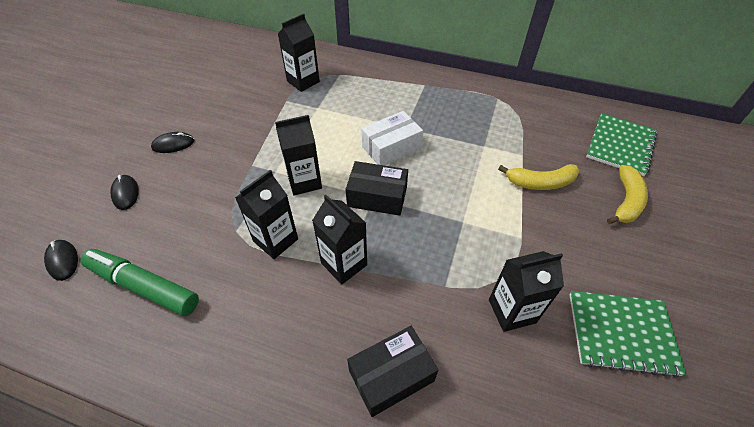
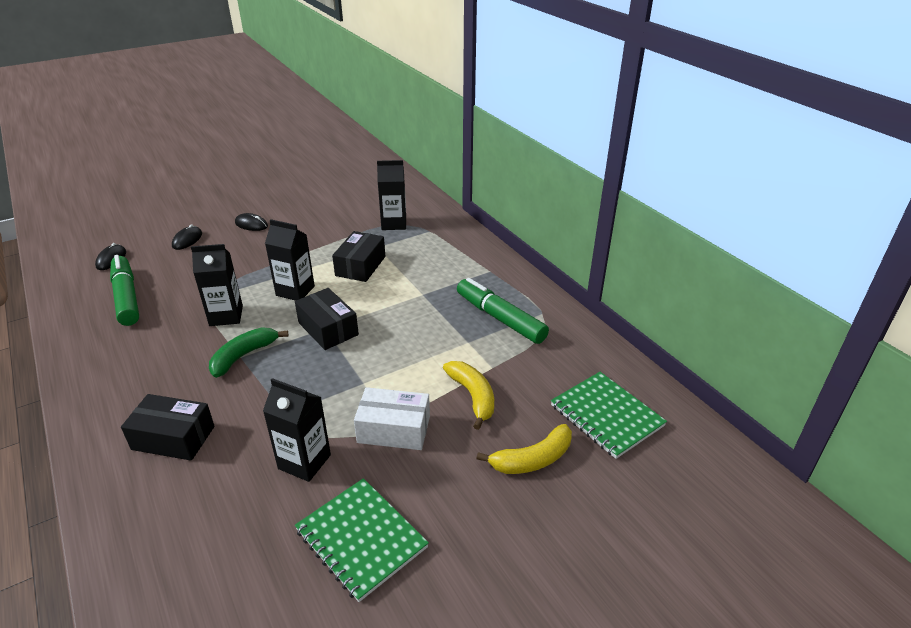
camera: 40 degrees right, 15 degrees down
black carton [312,195,367,285] -> green banana [209,327,288,378]
white box [361,111,423,165] -> white box moved to [354,387,430,450]
yellow banana [498,164,579,190] -> yellow banana turned 150 degrees counterclockwise [443,361,494,430]
green notebook [586,113,658,176] -> green notebook turned 75 degrees clockwise [551,372,667,459]
none -> black box [332,231,385,282]
none -> green marker [457,278,549,344]

